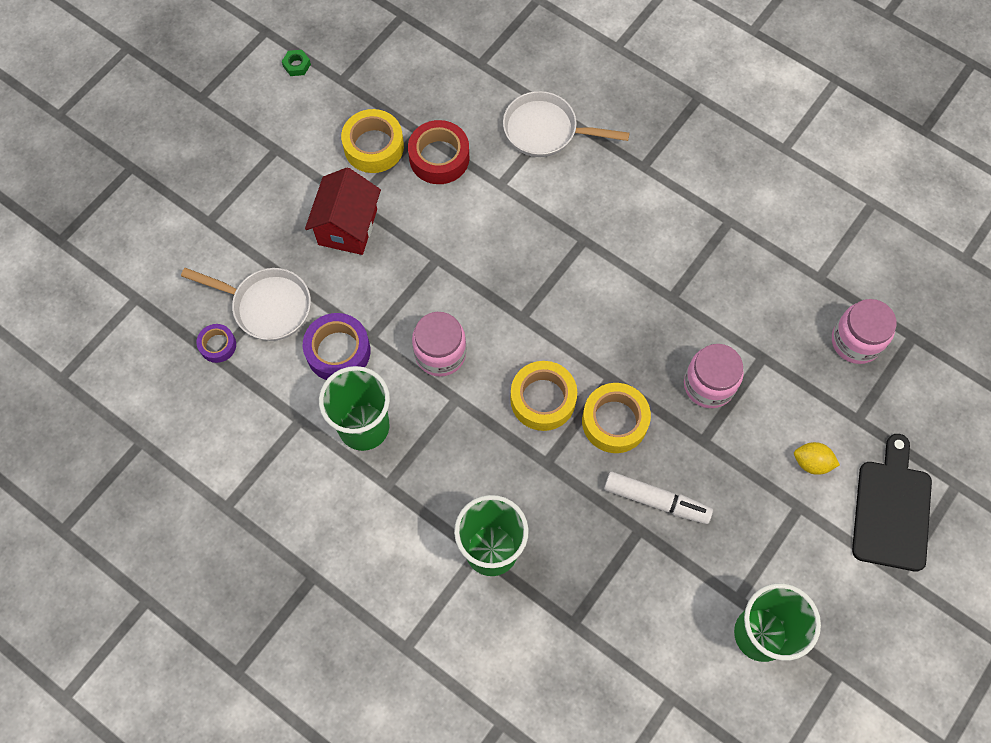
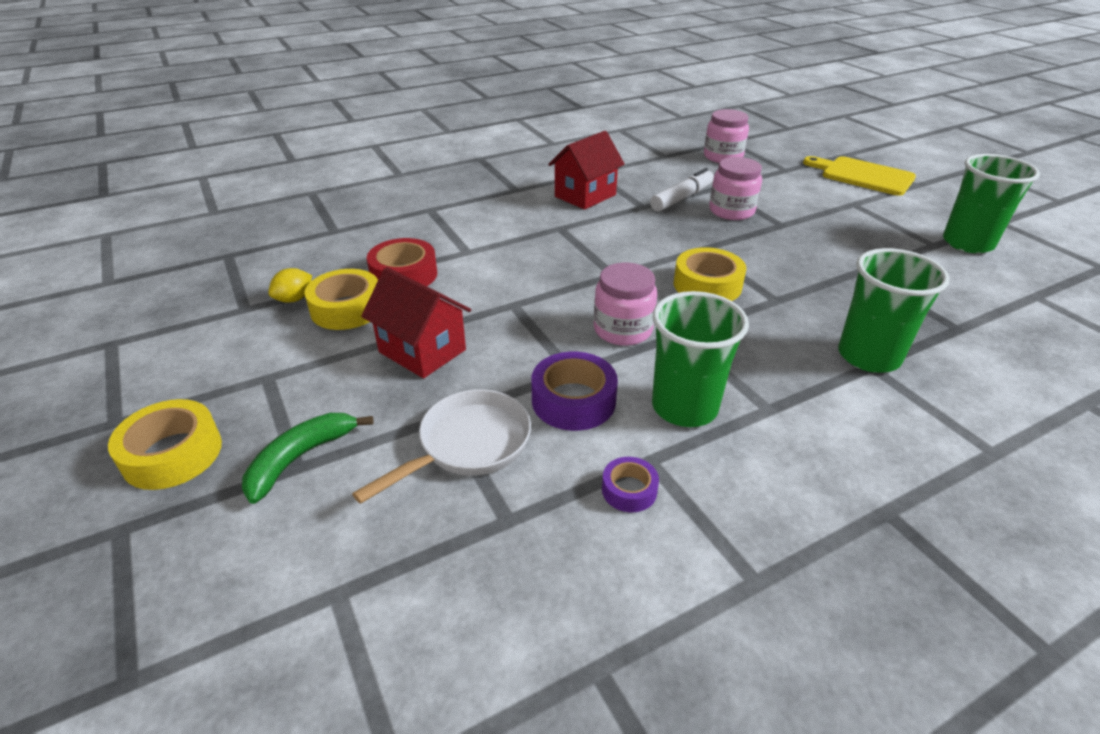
camera: 65 degrees left, 30 degrees down
purple tape [197,324,236,363] -> purple tape moved to [602,457,659,512]
green nut [282,50,311,76] -> none
white pan [503,91,630,157] -> none
yellow tape [582,383,651,453] -> yellow tape moved to [108,399,222,490]
white marker [604,472,713,524] -> white marker moved to [650,168,714,211]
yellow lemon [794,442,840,475] -> yellow lemon moved to [268,268,312,303]
black cutting board [852,434,932,572] -> yellow cutting board [803,156,916,196]
none -> green banana [242,413,374,504]
none -> red house [548,131,625,210]

